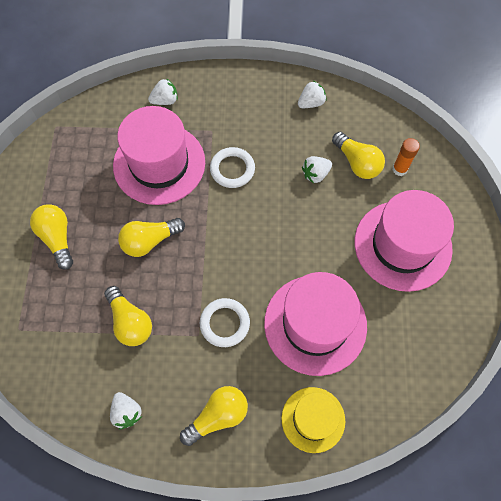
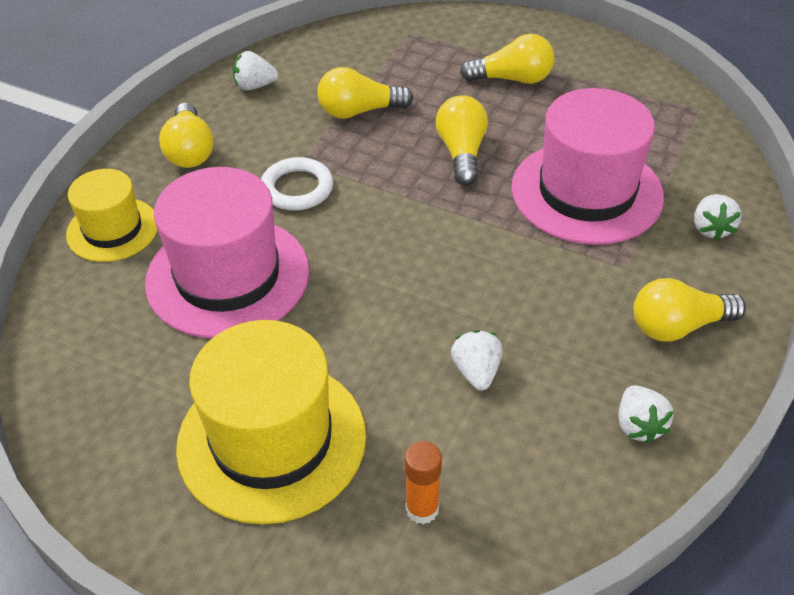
camera: 115 degrees right, 20 degrees down
white ring [210,147,255,188] -> none
yellow light bulb [332,132,385,179] -> yellow light bulb moved to [633,278,746,342]
pink hat [355,190,454,292] -> yellow hat [176,320,366,524]

